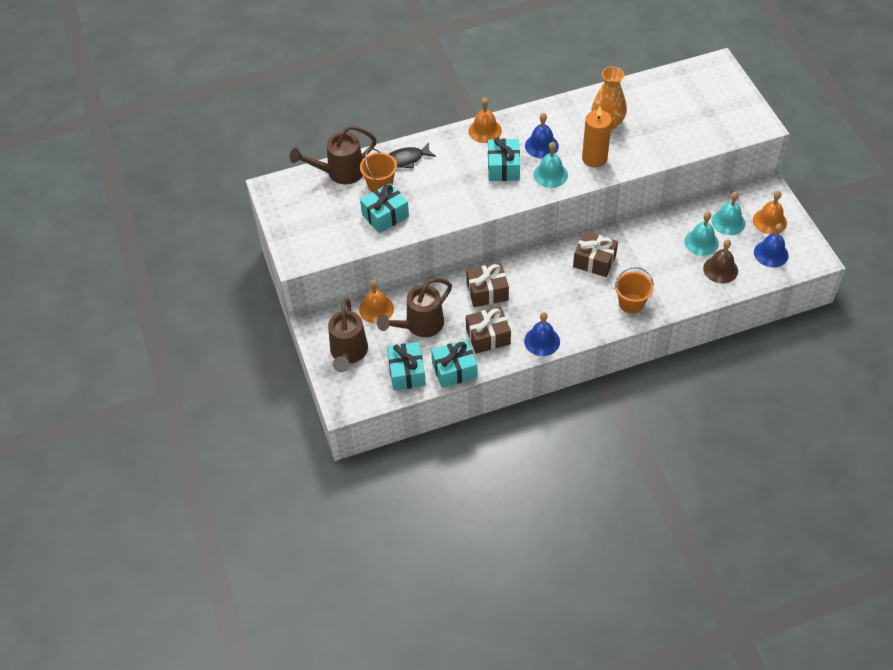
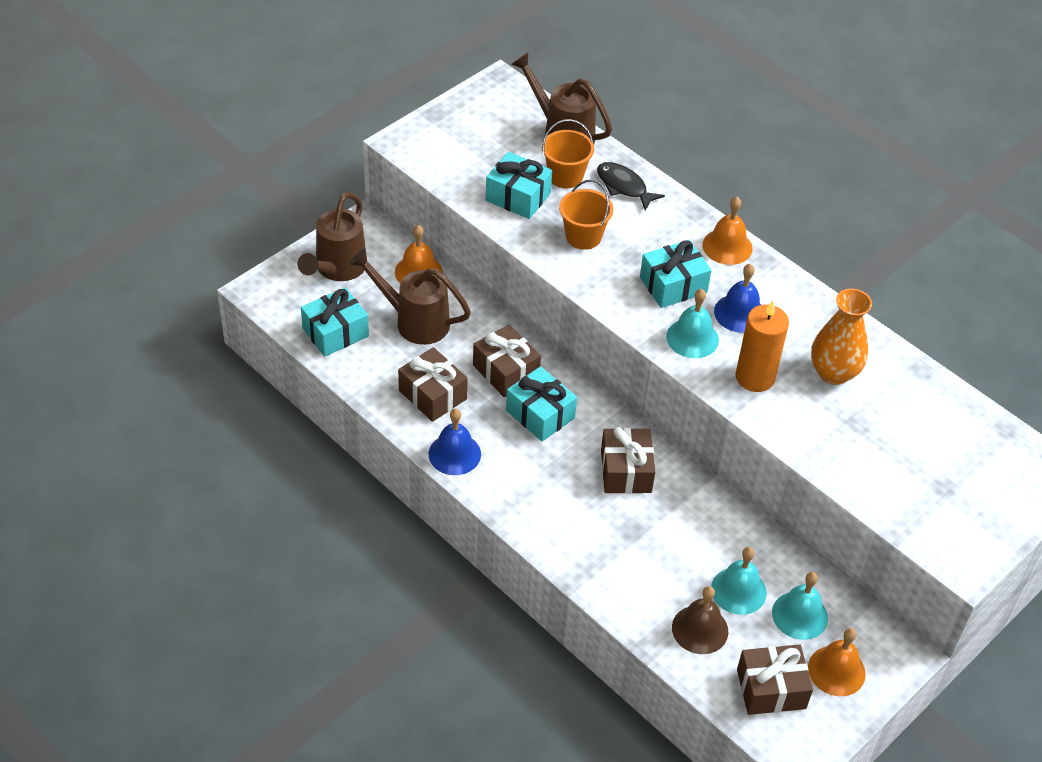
camera: 60 degrees right, 5 degrees down
brown watering can [328,298,368,372] -> brown watering can turned 45 degrees counterclockwise [297,192,367,281]
turquoise gift [431,339,477,388] -> turquoise gift moved to [506,366,577,441]
orange bucket [615,267,654,314] -> orange bucket moved to [559,180,614,250]
blue bell [754,223,789,267] -> brown gift [737,645,813,715]

